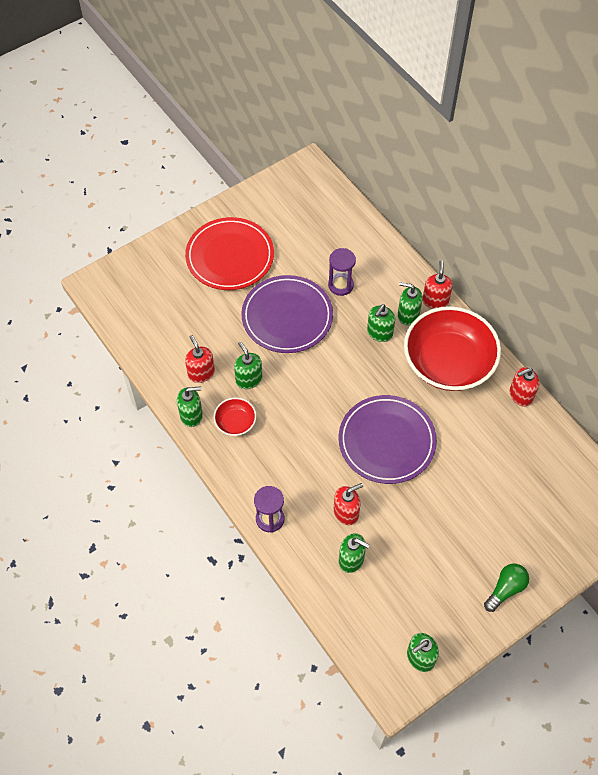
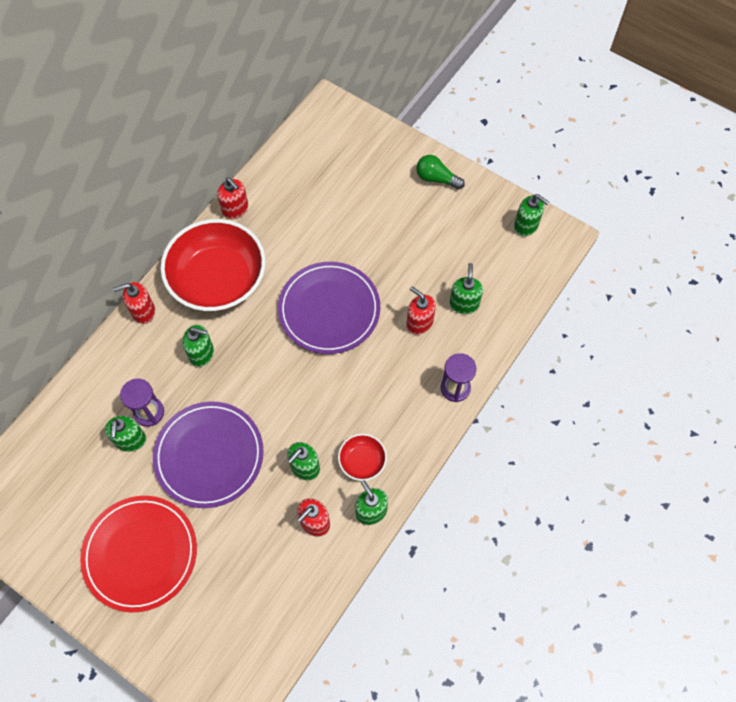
camera: 110 degrees left, 5 degrees up
green soap dispenser [398,282,423,326] -> green soap dispenser moved to [105,416,146,452]

